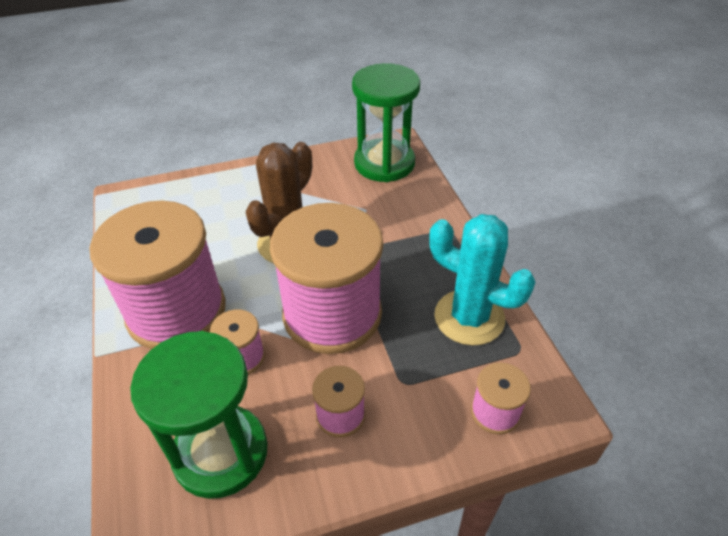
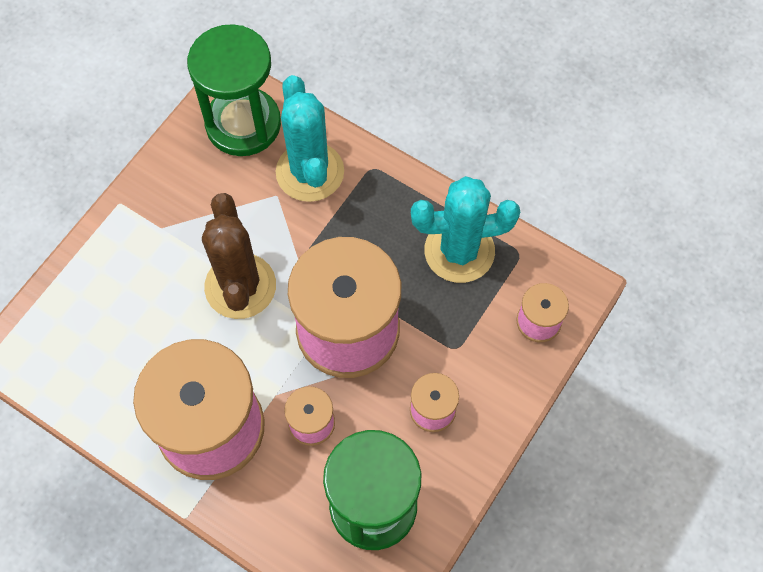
camera: 40 degrees left, 20 degrees up
none -> turquoise cactus [276,75,344,202]

